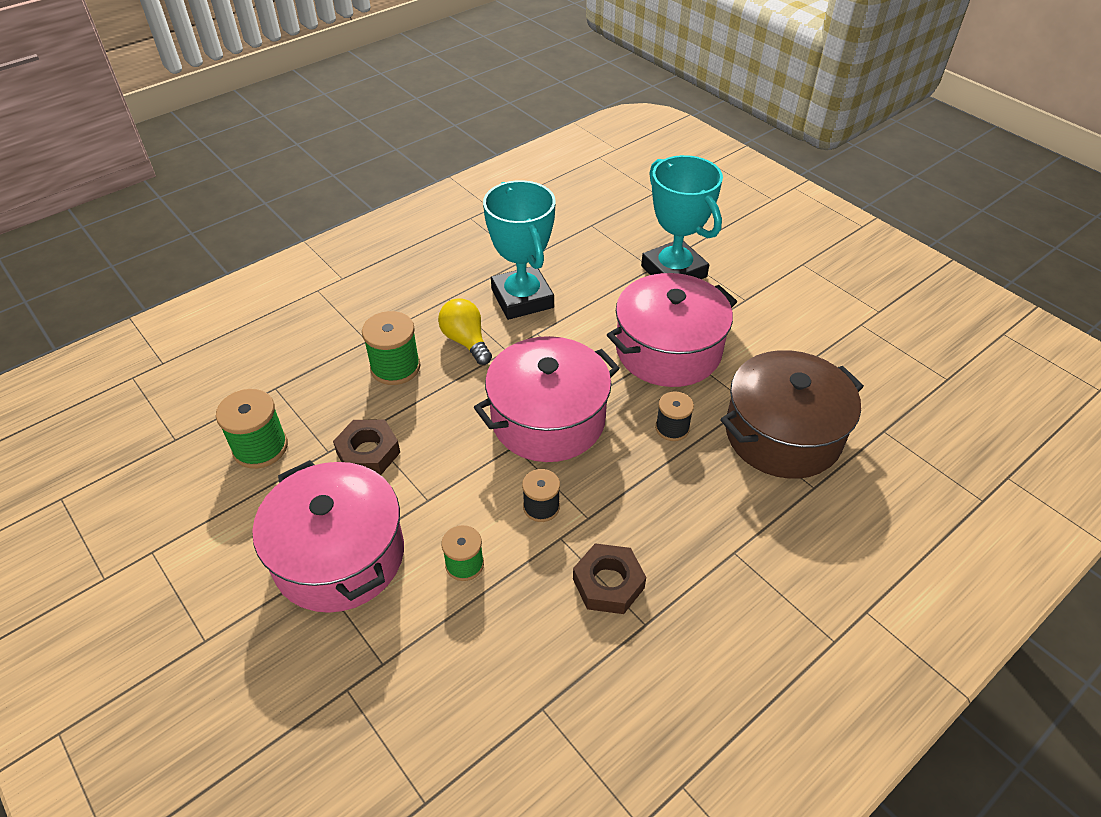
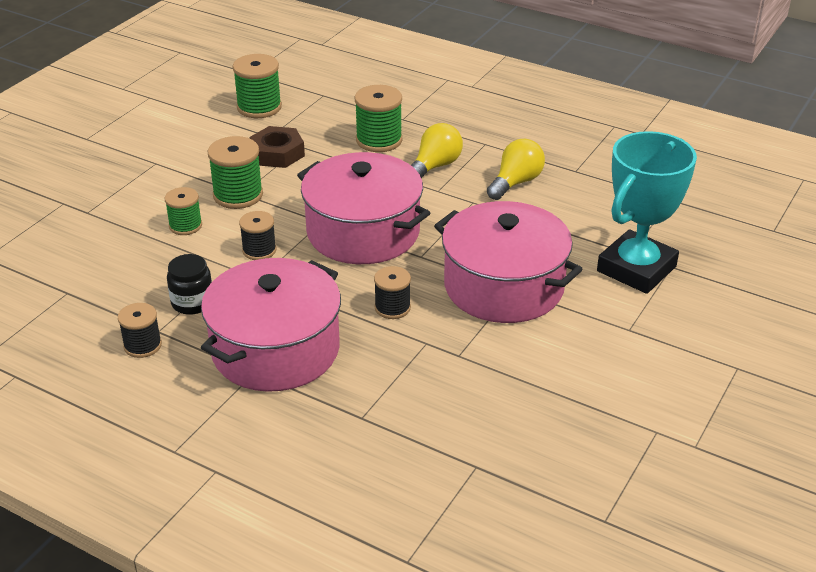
camera: 70 degrees right, 10 degrees down
pink pot [252,460,404,613] -> pink pot moved to [201,258,341,392]
turquoise trophy [483,180,556,320] -> yellow light bulb [487,139,545,200]
brown nut [573,543,646,614] -> black jar [167,254,212,315]
brown pot [720,350,864,479] -> none
none -> black spool [118,303,162,358]
none -> green spool [208,136,263,209]

